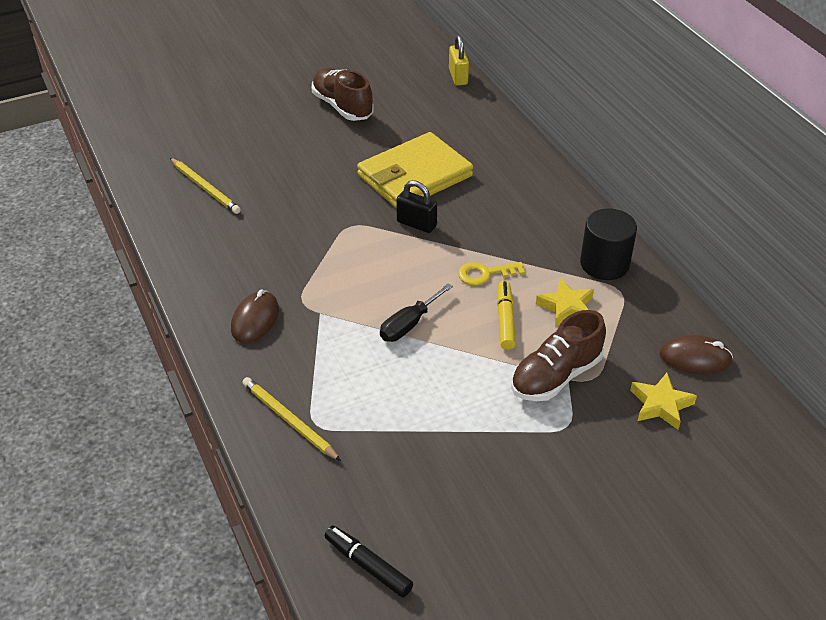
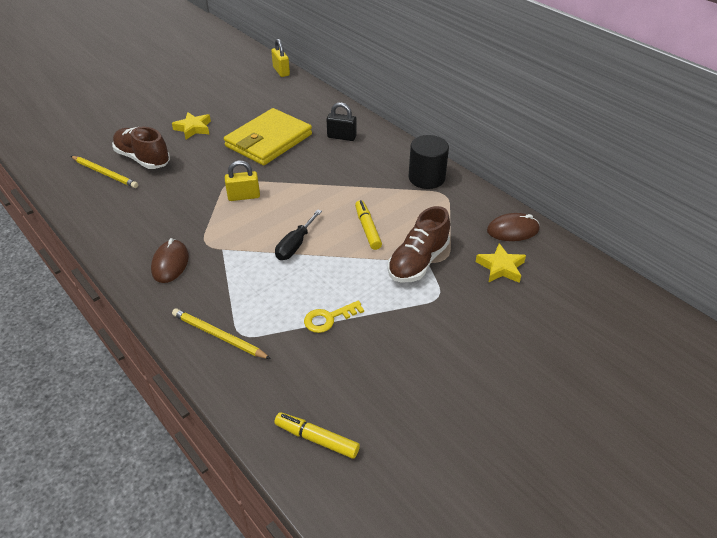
camera: 15 degrees left, 0 degrees up
brown shoe [312,68,374,121] -> brown shoe moved to [112,127,170,169]
black marker [325,525,413,597] -> yellow marker [274,412,360,459]
black padlock [396,180,437,233] -> black padlock moved to [327,102,357,141]
yellow key [458,262,525,285] -> yellow key moved to [304,301,364,333]
yellow star [536,278,594,327] -> yellow star moved to [172,112,211,139]
none -> yellow padlock [225,160,260,201]

